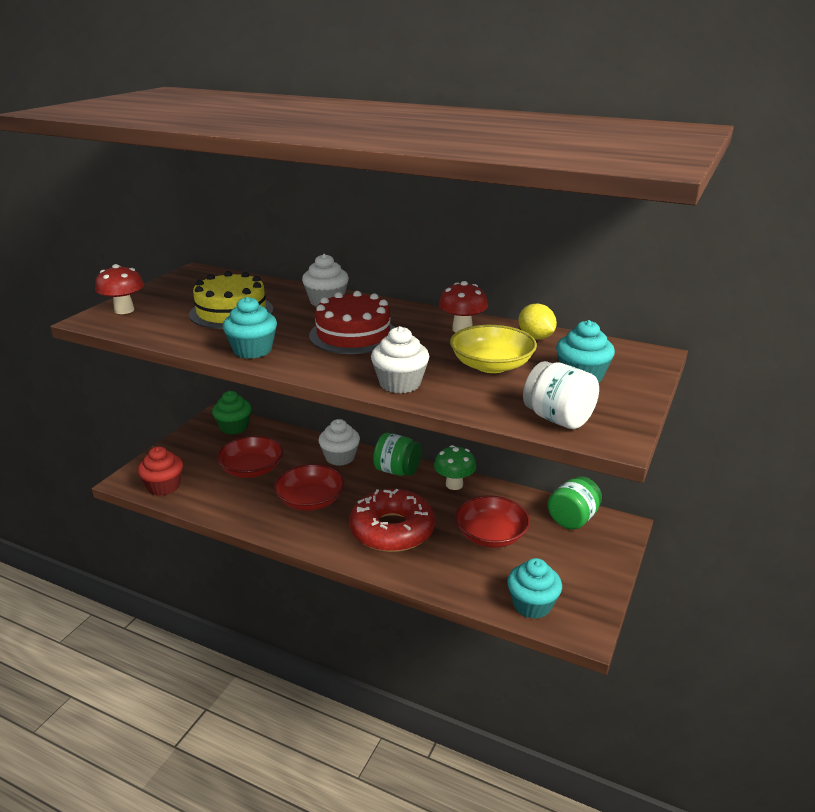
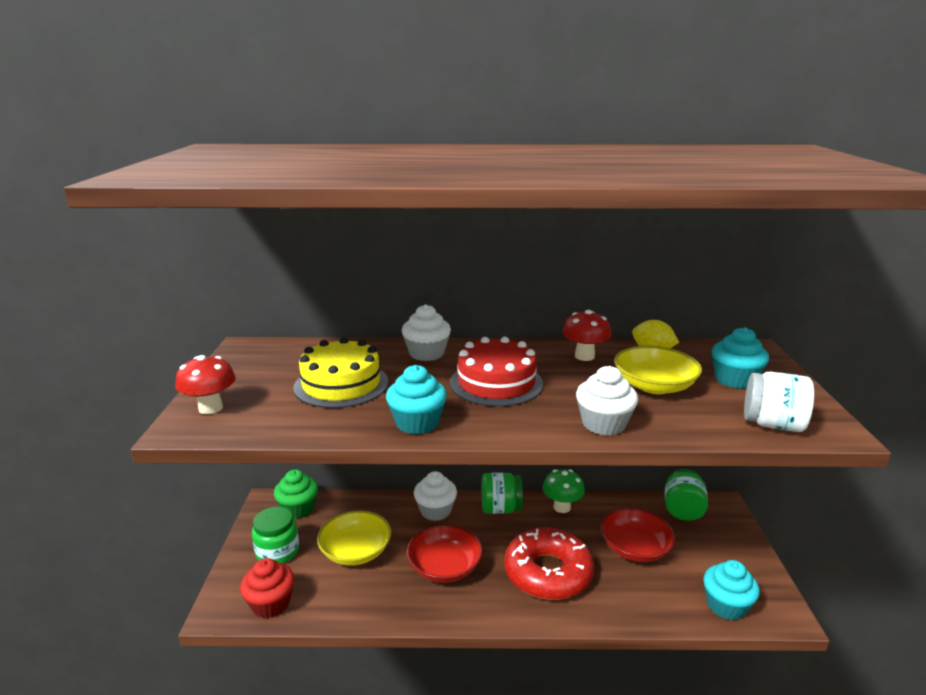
camera: 25 degrees left, 5 degrees down
red bowl [217,436,283,478] -> yellow bowl [317,511,391,566]
none -> green jar [252,507,299,564]

